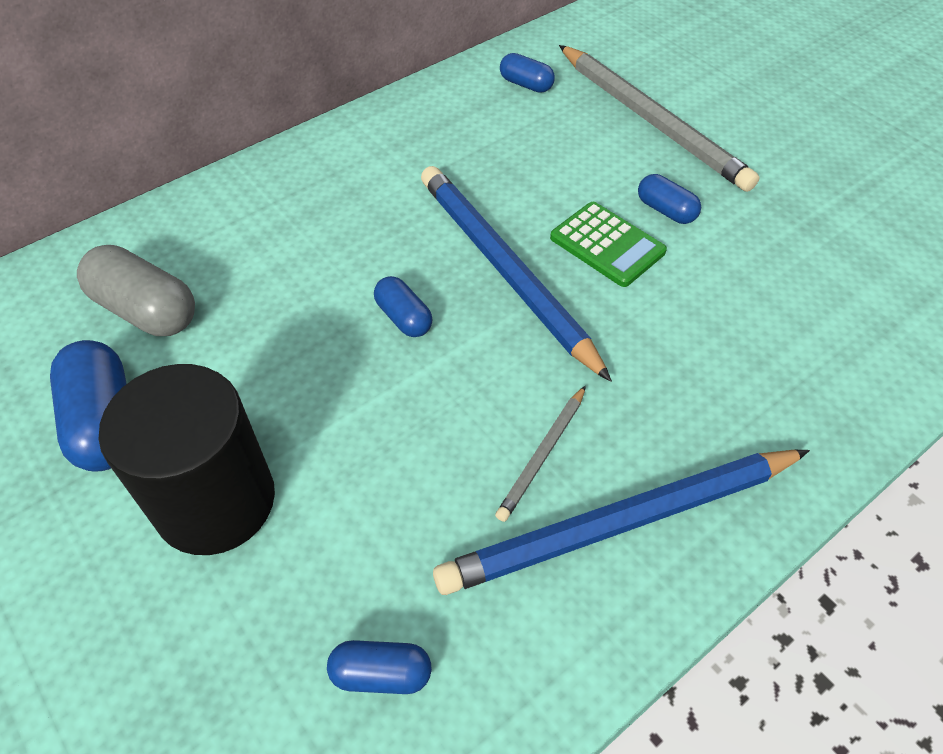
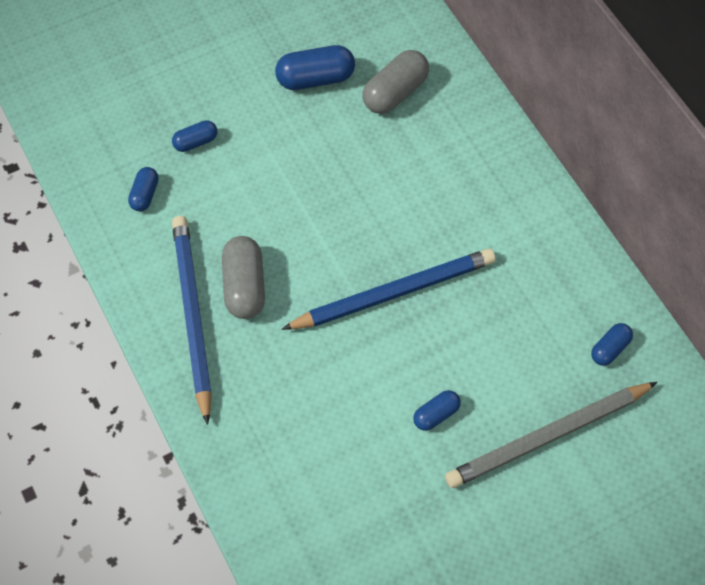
camera: 100 degrees right, 10 degrees up
black cylinder [98,364,275,555] -> none
blue capsule [374,276,433,337] -> blue capsule moved to [172,120,218,152]
grey pencil [495,386,586,522] -> grey capsule [222,236,265,319]
green calculator [550,202,667,287] -> none

